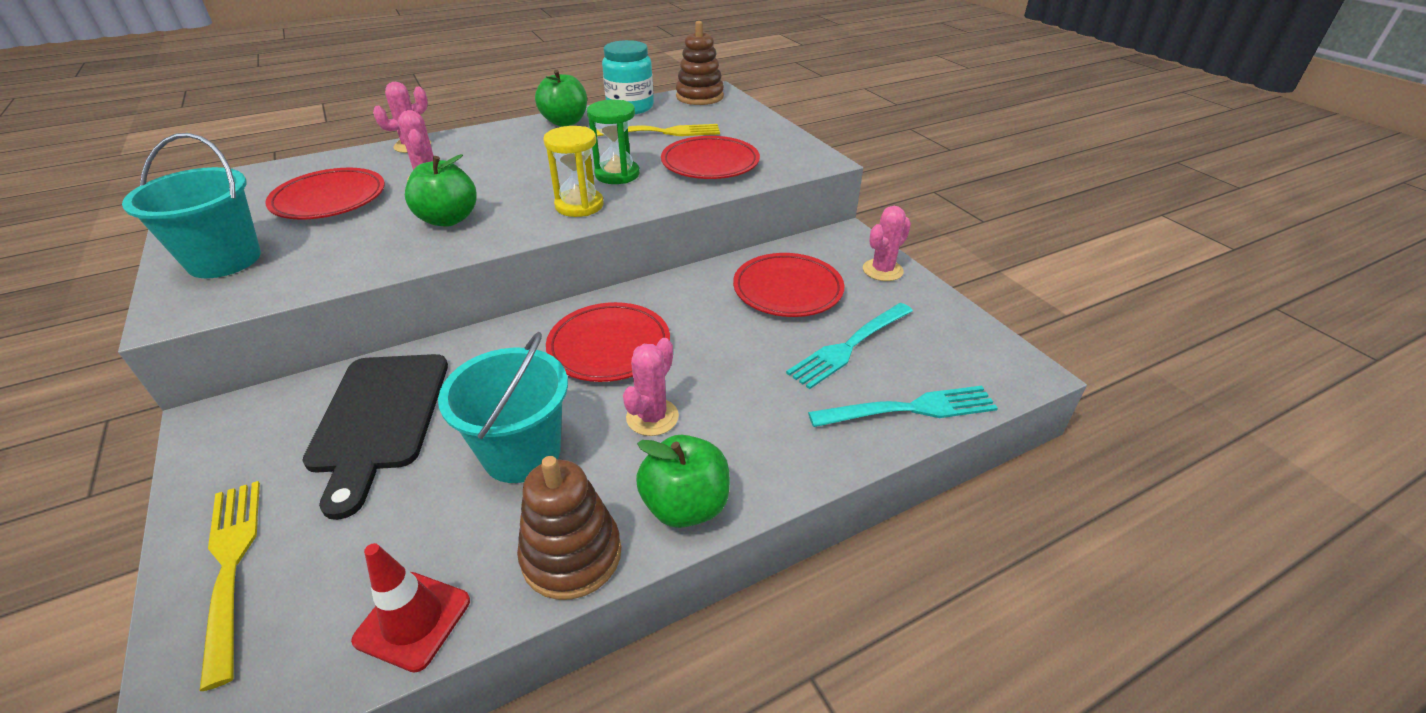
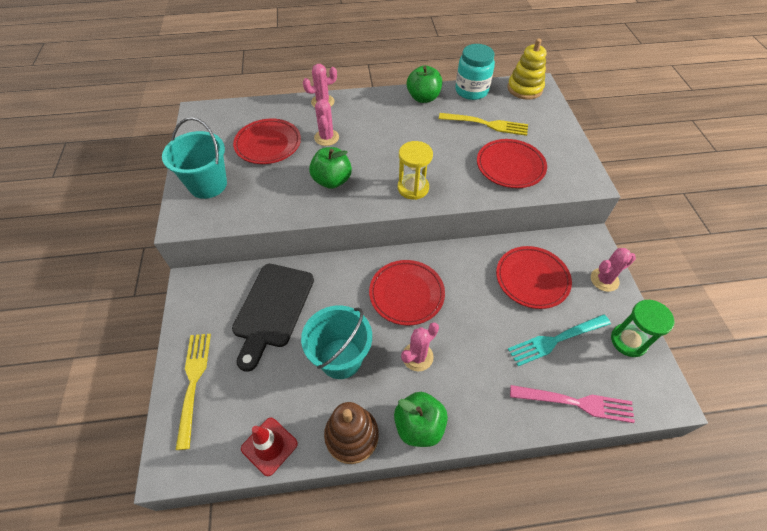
camera: 20 degrees right, 15 degrees up
green hourglass [587,100,640,184] -> green hourglass moved to [611,300,675,357]
brown stacking toy [676,21,724,105] -> yellow stacking toy [507,39,547,100]
turquoise fork [808,386,998,427] -> pink fork [510,385,635,423]

